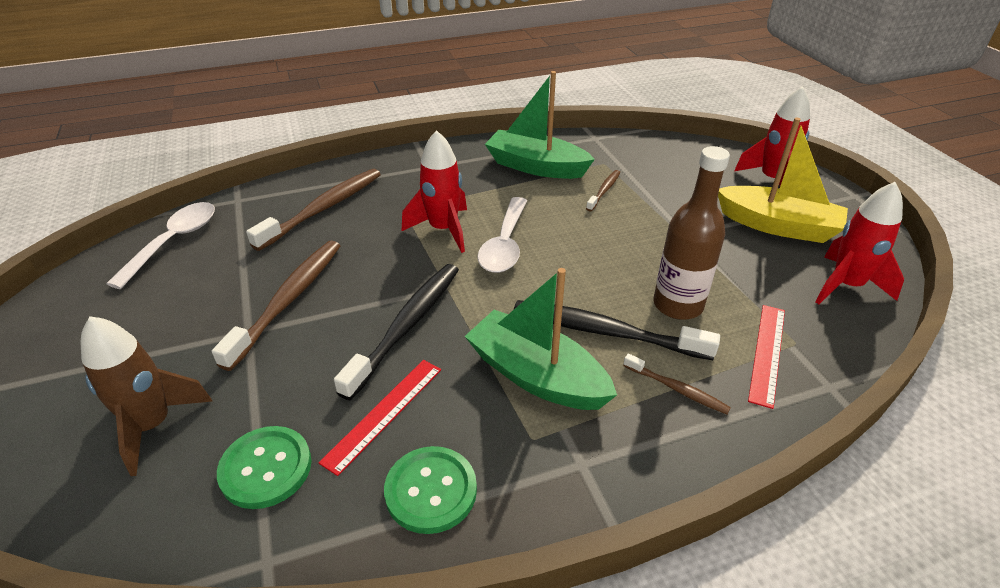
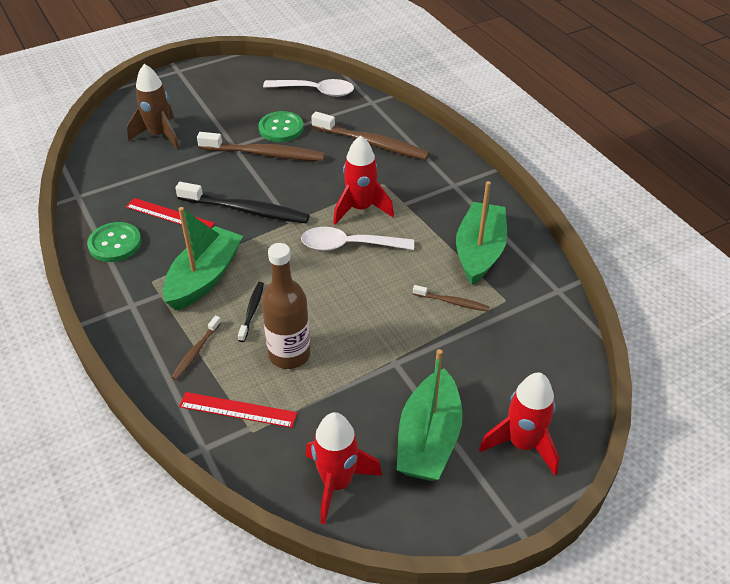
camera: 80 degrees right, 5 degrees up
green button [217,426,311,509] -> green button moved to [258,111,304,142]
black toothbrush [514,300,720,360] -> black toothbrush [238,282,264,342], size x0.51
yellow boat [718,118,848,243] -> green boat [397,349,463,481]

